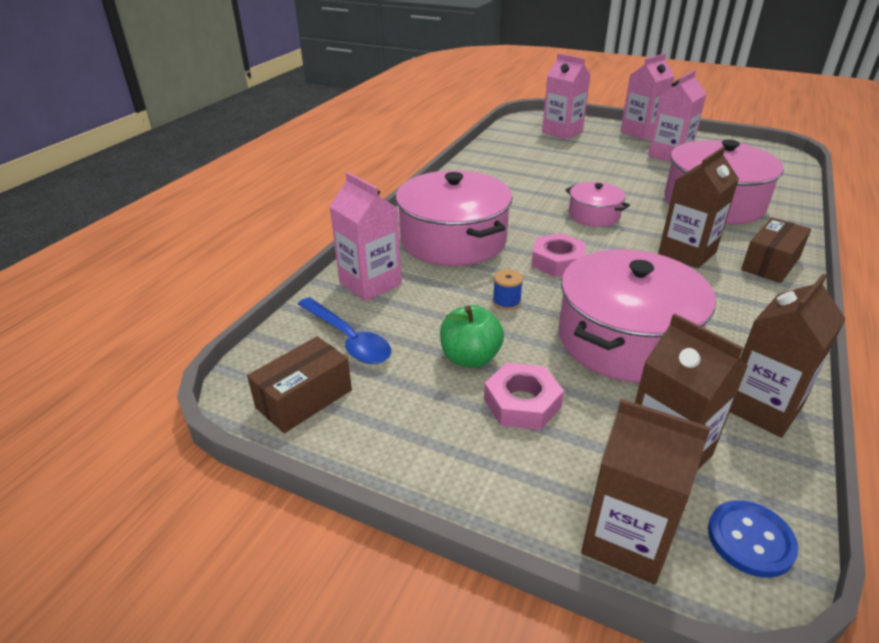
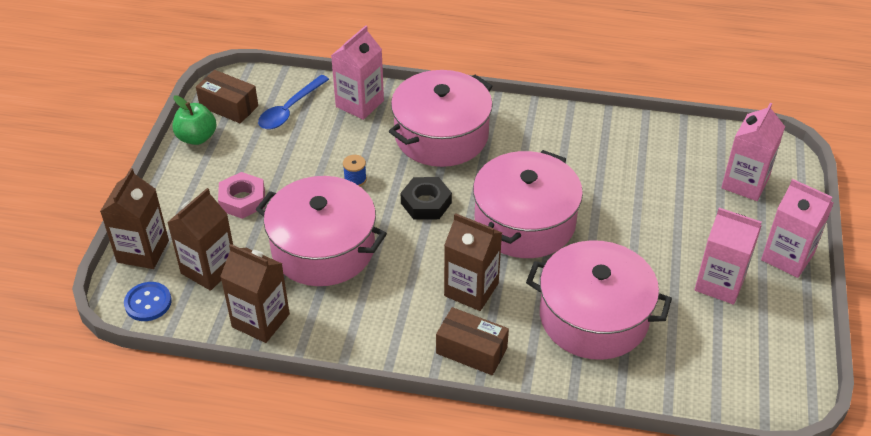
camera: 75 degrees right, 10 degrees up
green apple [440,305,504,368] -> green apple moved to [173,95,216,145]
pink nut [531,233,586,277] -> black nut [401,177,452,220]
pink pot [565,182,630,227] -> pink pot [473,150,583,258], size x1.95

